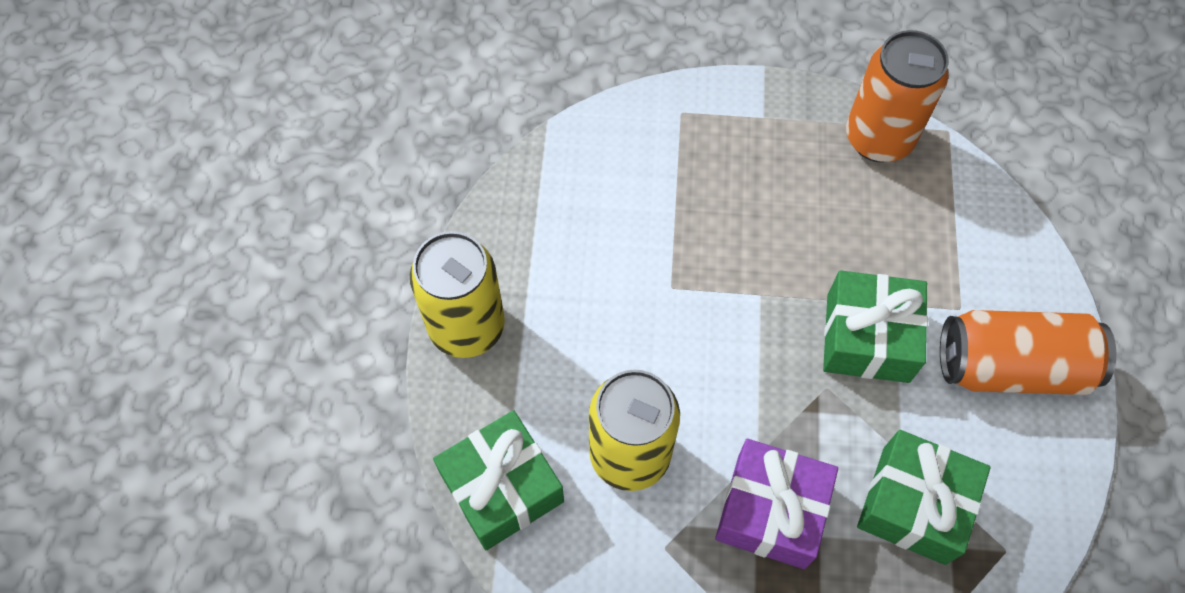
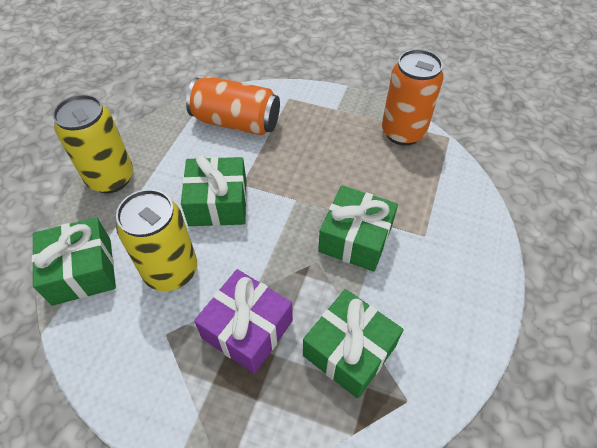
camera: 15 degrees right, 10 degrees down
orange can [940,310,1116,395] -> orange can moved to [186,76,280,135]
none -> green gift [181,155,247,226]

